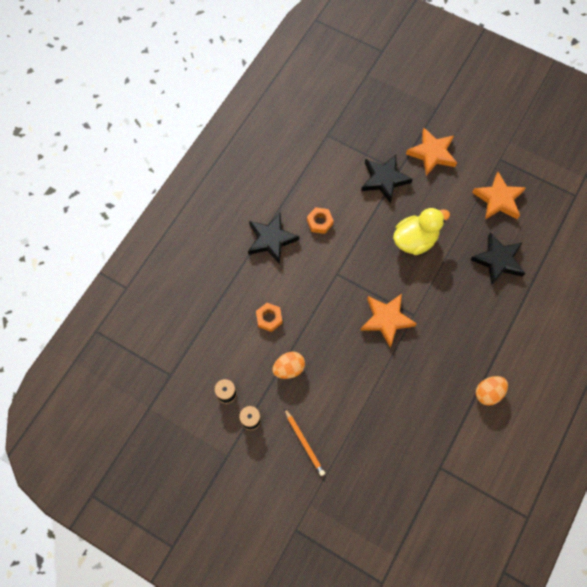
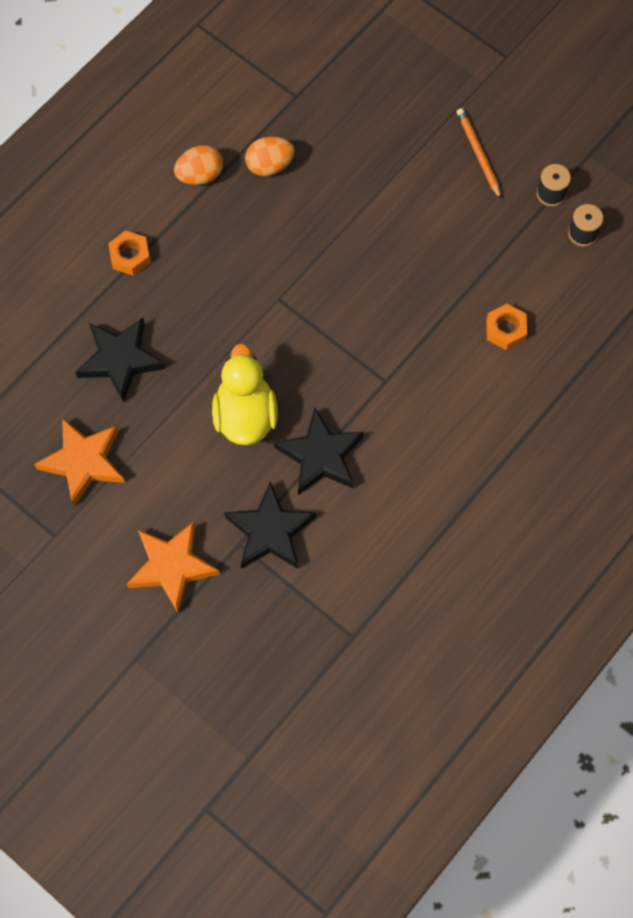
camera: 170 degrees left, 0 degrees up
black star [248,213,299,264] -> black star moved to [274,408,364,495]
orange egg [272,352,305,379] -> orange egg moved to [245,137,295,176]
orange nut [307,207,334,234] -> orange nut moved to [108,230,151,276]
orange star [360,294,417,347] -> none
yellow duck [393,207,450,255] -> yellow duck turned 105 degrees clockwise [212,343,278,445]

